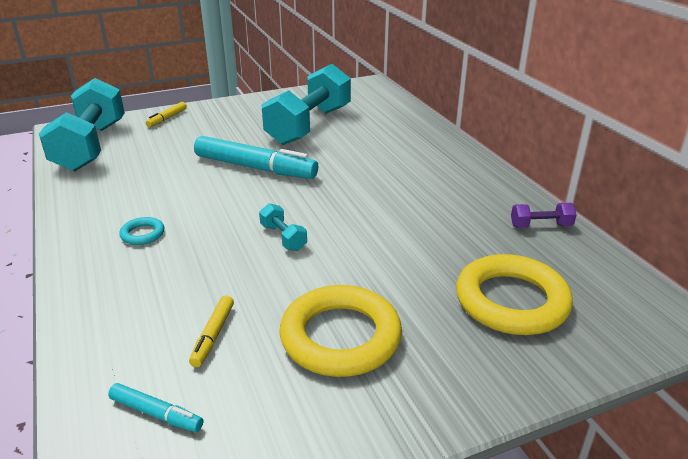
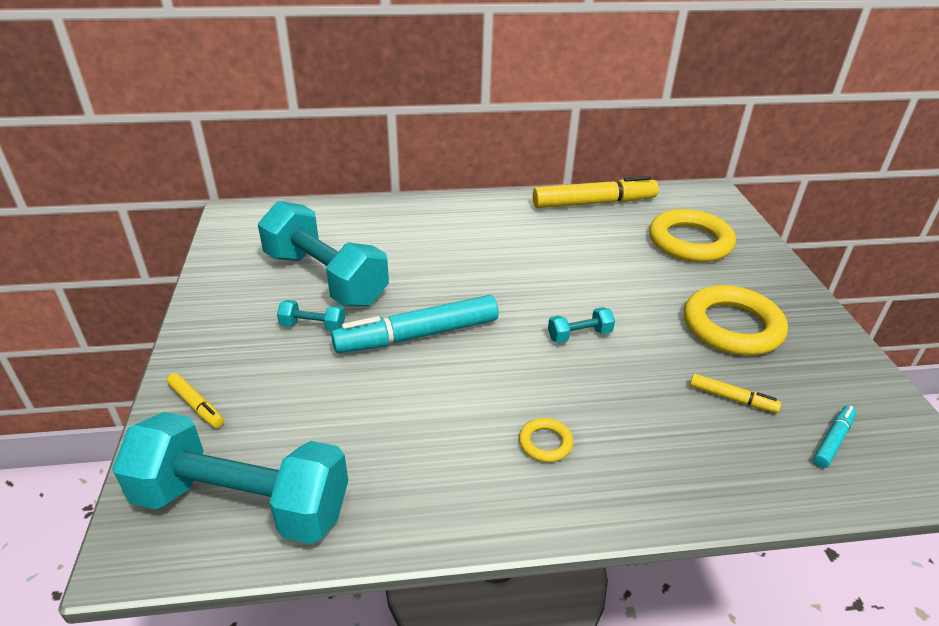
camera: 75 degrees left, 5 degrees up
turquoise ring [119,217,165,245] -> yellow ring [519,418,573,462]
turquoise marker [194,136,318,179] -> turquoise marker turned 150 degrees counterclockwise [331,295,499,353]
purple dumbbell [511,203,577,228] -> yellow marker [533,176,659,208]
none -> turquoise dumbbell [277,300,345,332]

